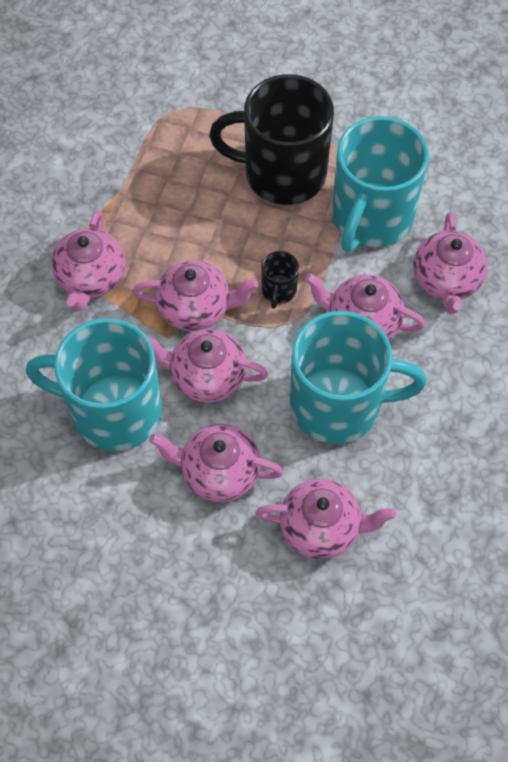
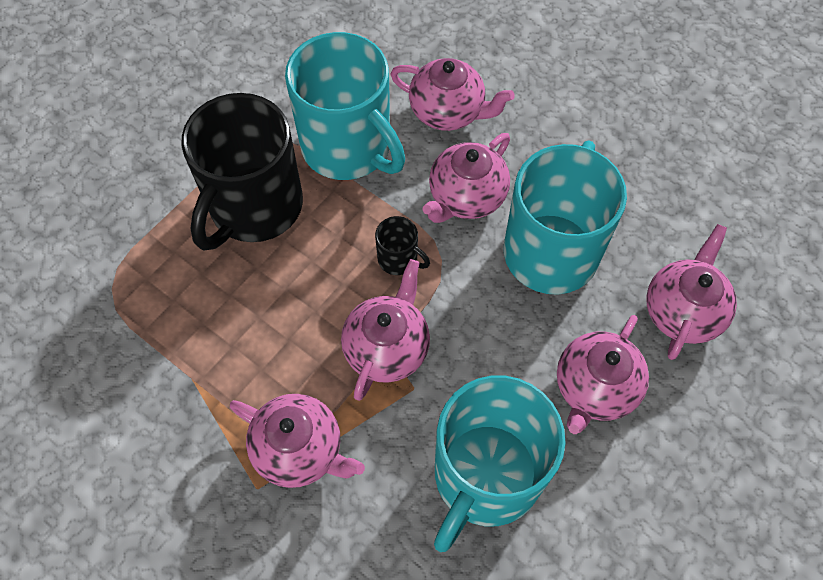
camera: 70 degrees left, 0 degrees up
pink teapot [147,328,268,403] -> none

